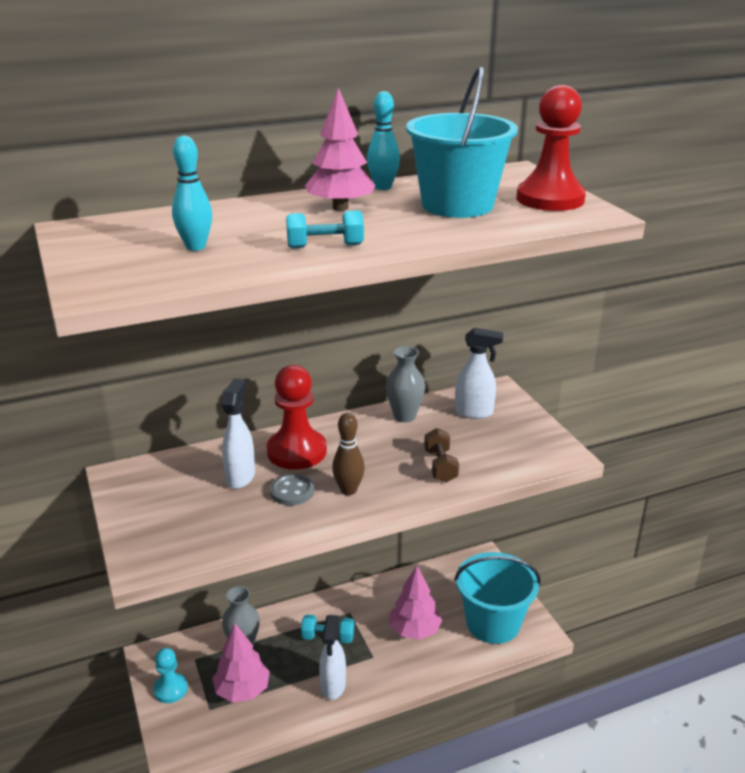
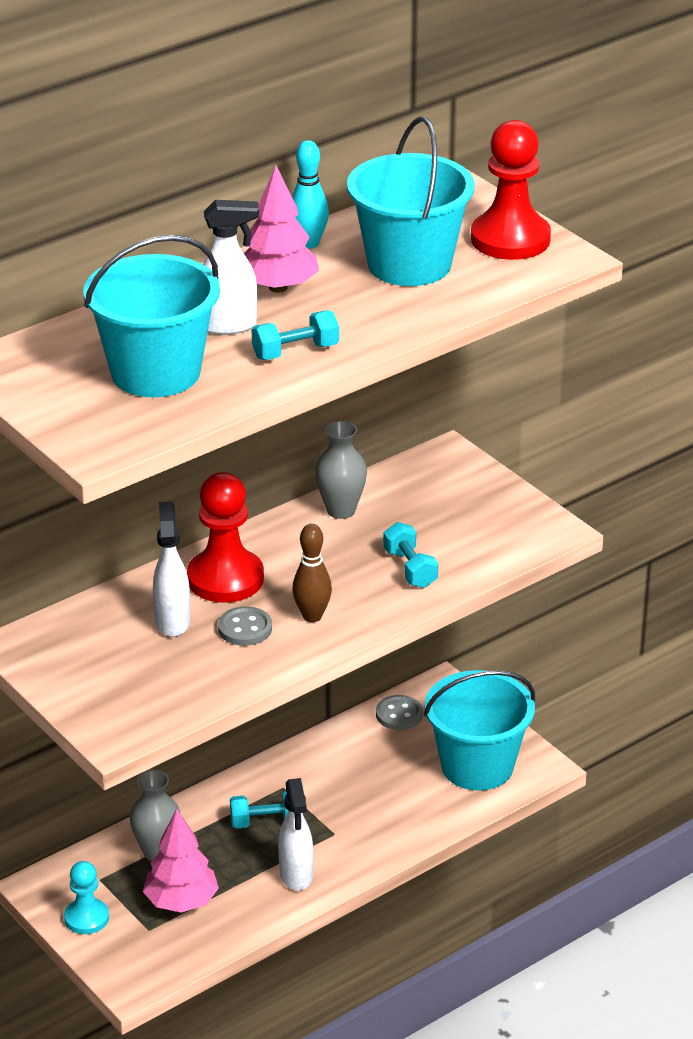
camera: 15 degrees left, 5 degrees up
turquoise bowling pin [172,136,212,251] -> turquoise bucket [83,235,220,397]
pink tree [389,566,442,640] -> none
brown dumbbell [424,428,459,483] -> turquoise dumbbell [383,522,438,588]
white spray bottle [455,328,503,419] -> white spray bottle moved to [203,200,259,335]
none -> grey button [376,695,423,730]

